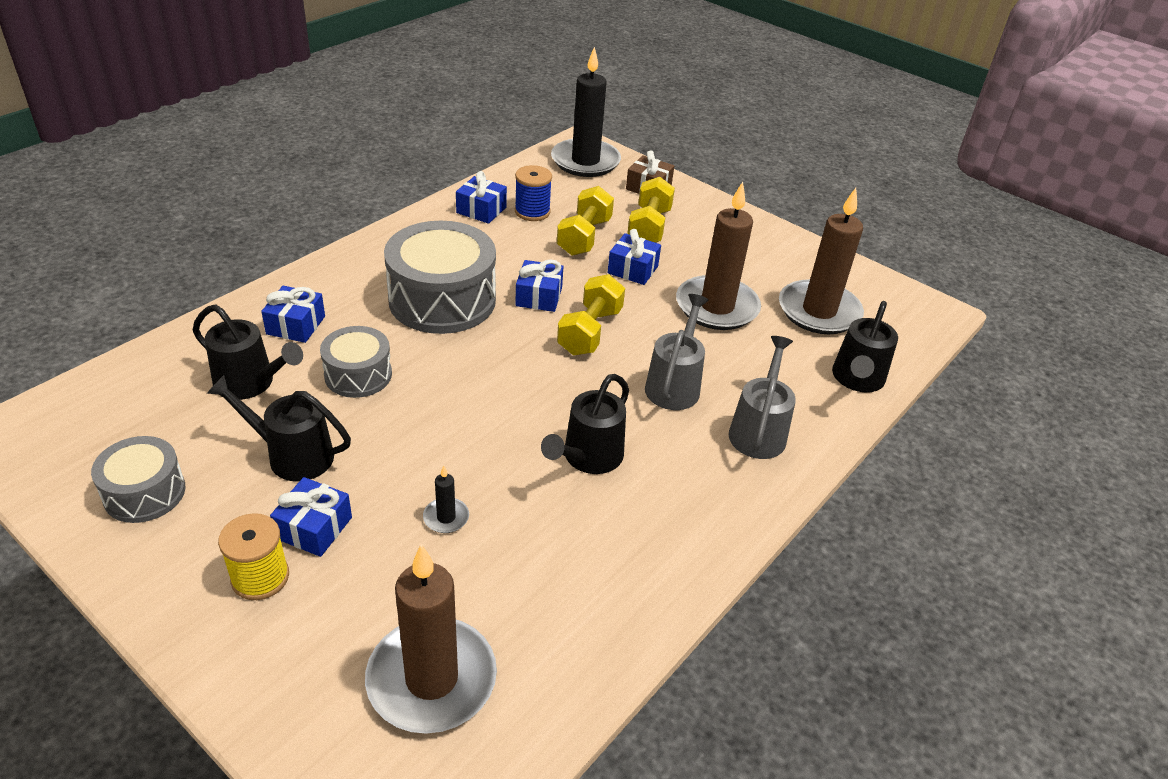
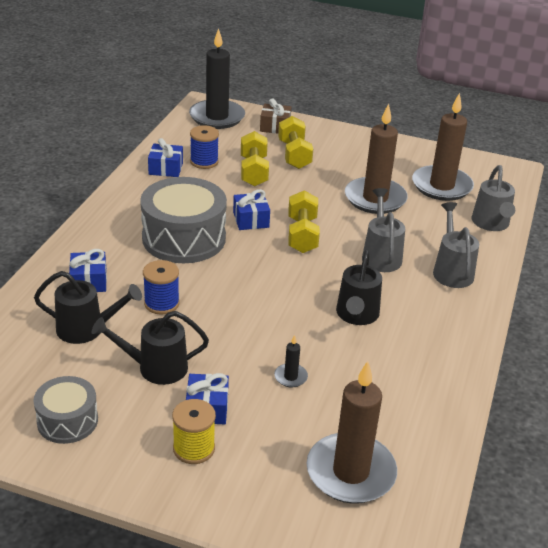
camera: 20 degrees left, 5 degrees down
grey drum [320,326,392,398] -> blue spool [143,260,180,314]
blue gift [607,229,661,285] -> none
black watering can [832,301,898,392] -> grey watering can [472,165,515,231]

